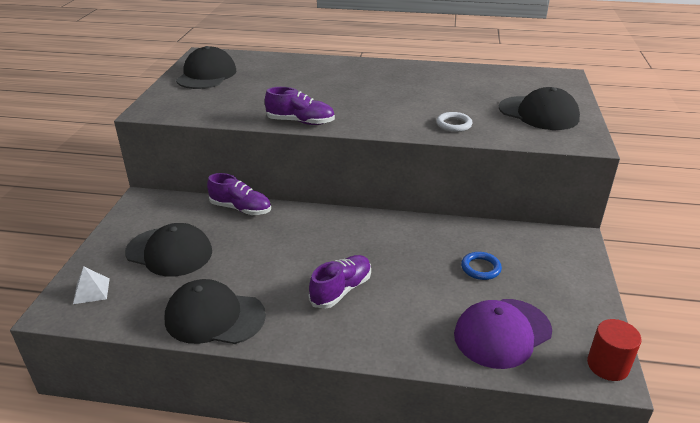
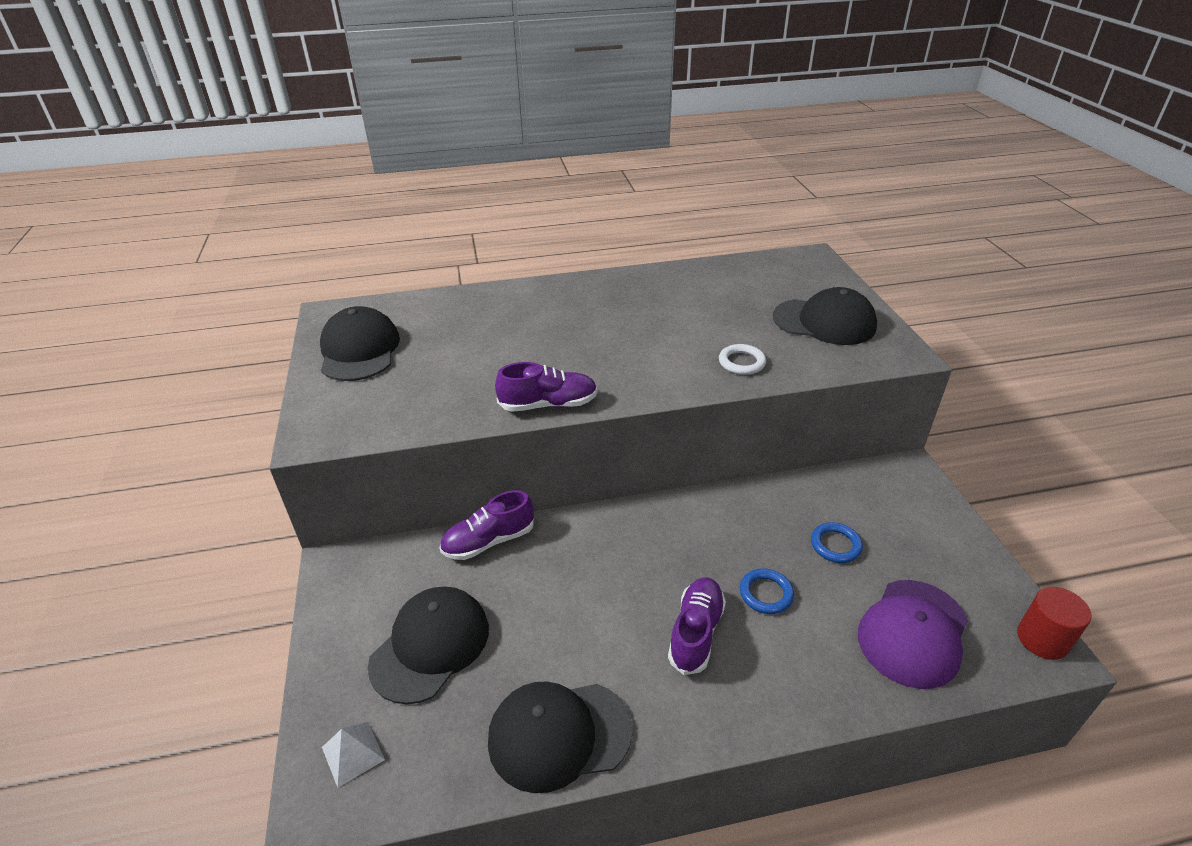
camera: 20 degrees left, 5 degrees up
black cap [125,223,212,277] -> black cap turned 60 degrees counterclockwise [368,587,489,704]
purple shoe [207,173,271,215] -> purple shoe turned 150 degrees clockwise [440,490,534,560]
none -> blue ring [740,568,794,614]

